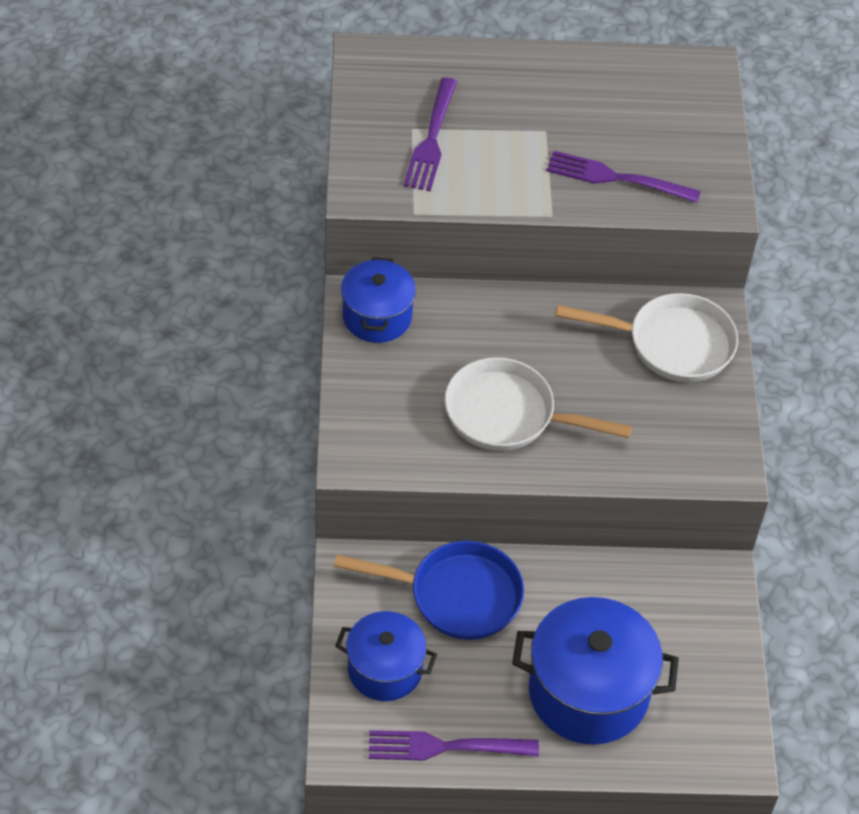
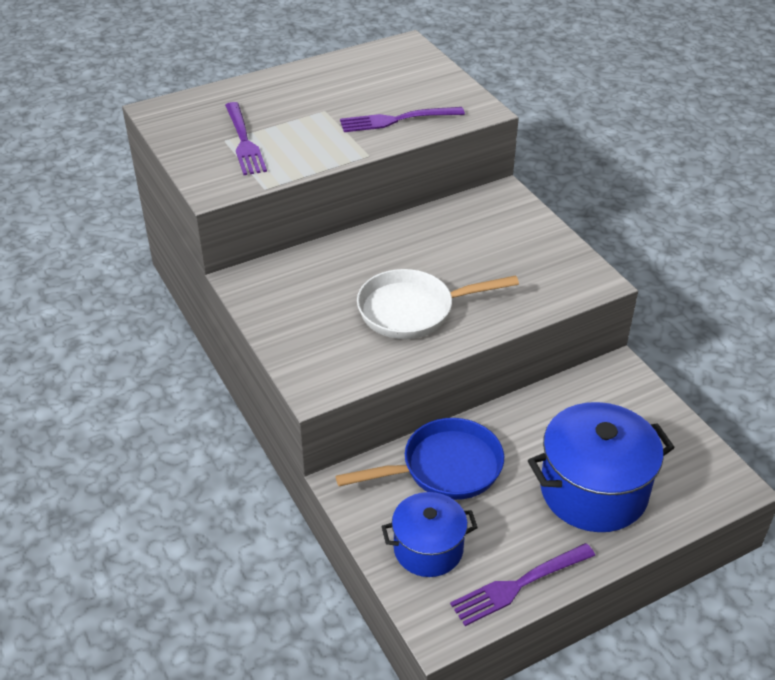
camera: 25 degrees left, 10 degrees down
blue pot [341,257,416,343] -> none
white pan [555,293,738,382] -> none

